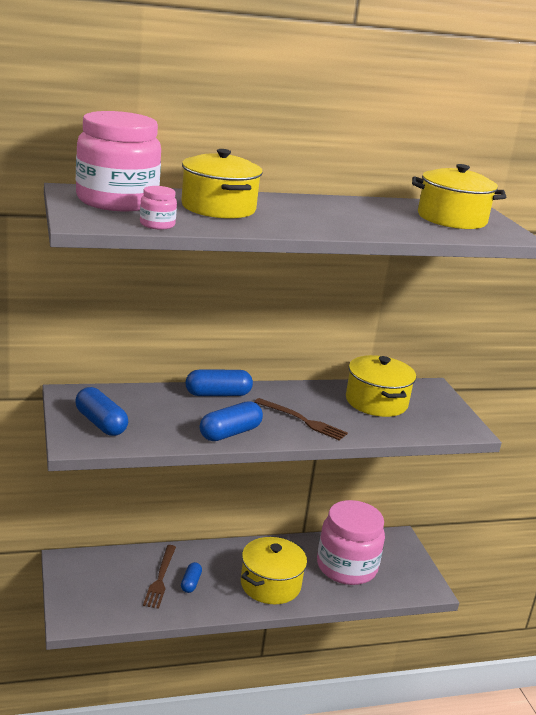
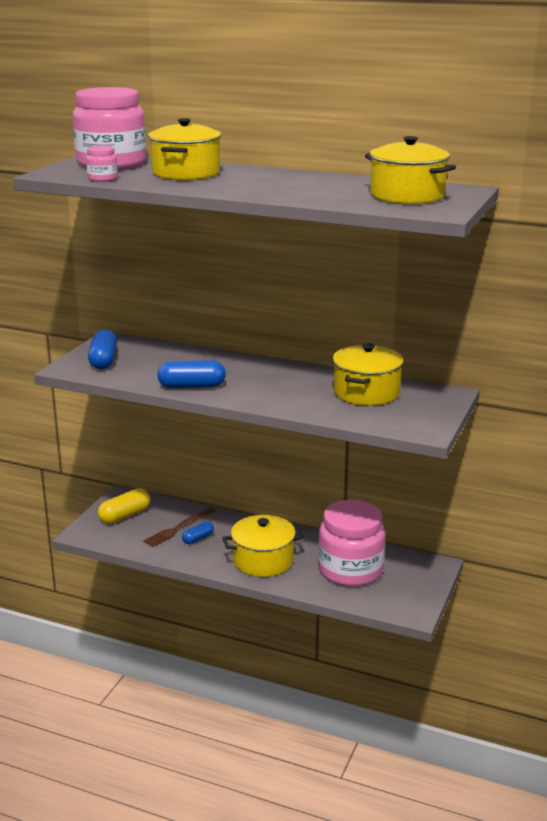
camera: 40 degrees right, 0 degrees up
blue capsule [186,370,253,396] -> none
brown fork [255,398,348,441] -> none
none -> yellow capsule [98,488,150,524]

